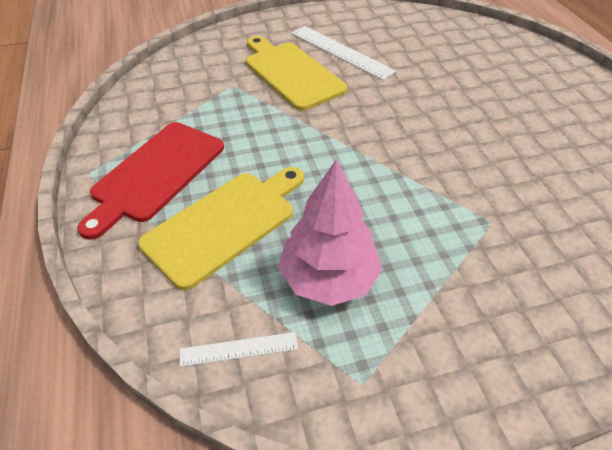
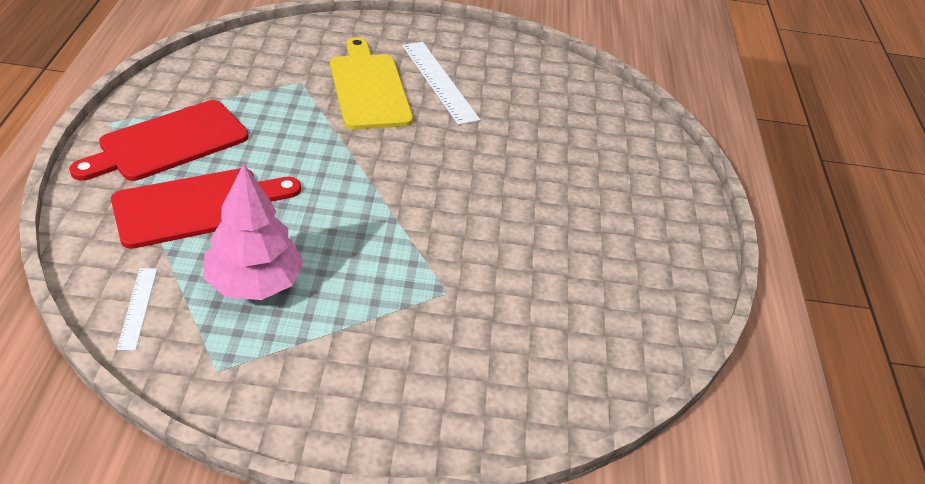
camera: 15 degrees right, 5 degrees down
yellow cutting board [138,167,304,290] -> red cutting board [111,168,301,249]
white ruler [180,332,298,367] -> white ruler turned 75 degrees clockwise [117,268,157,351]

